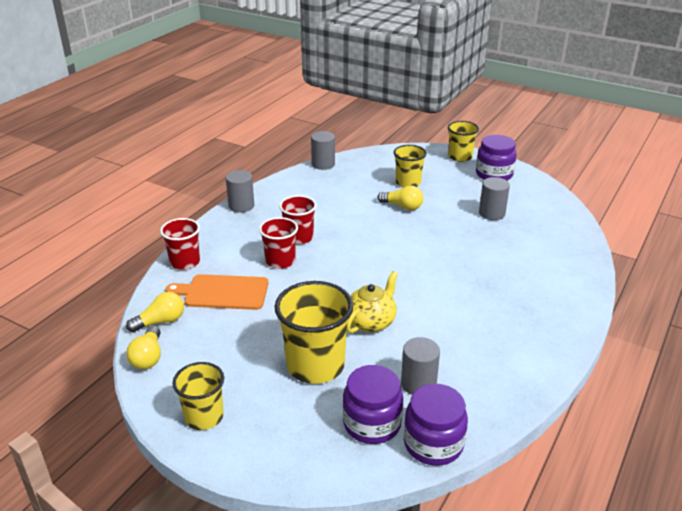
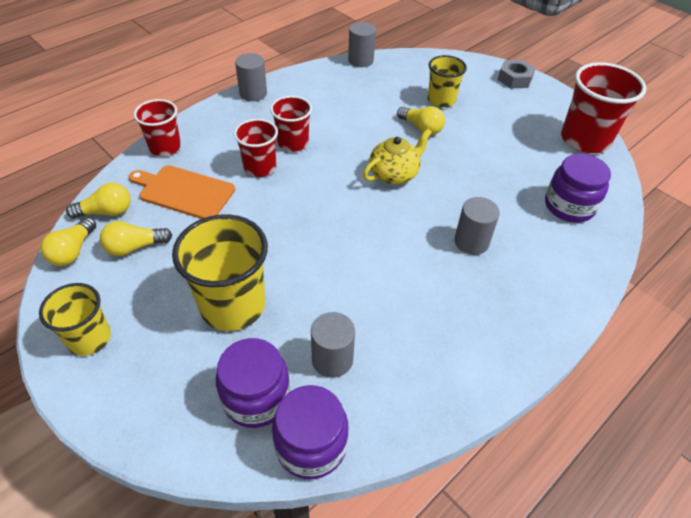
camera: 15 degrees right, 15 degrees up
yellow teapot [347,271,398,333] -> yellow teapot moved to [363,129,432,185]
yellow cup [448,121,479,162] -> grey nut [498,60,535,89]
purple jar [476,135,517,180] -> purple jar moved to [545,154,611,222]
grey cylinder [479,177,510,220] -> grey cylinder moved to [454,197,500,255]
none -> yellow light bulb [100,221,172,256]
none -> red cup [561,62,647,153]

